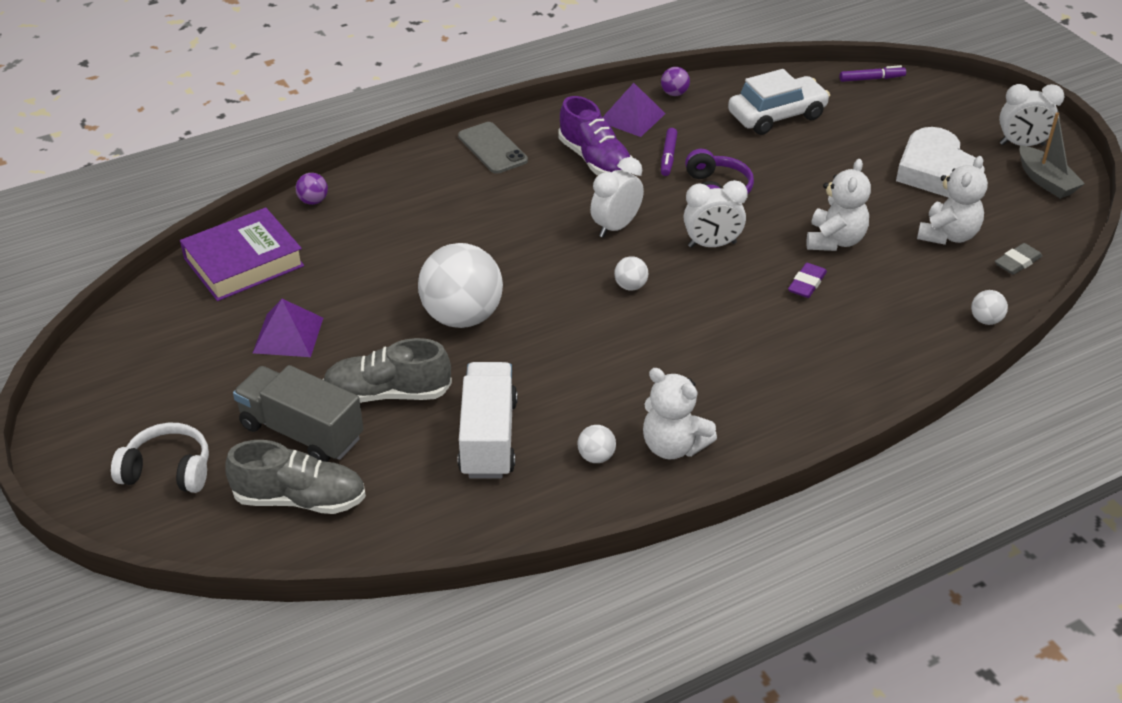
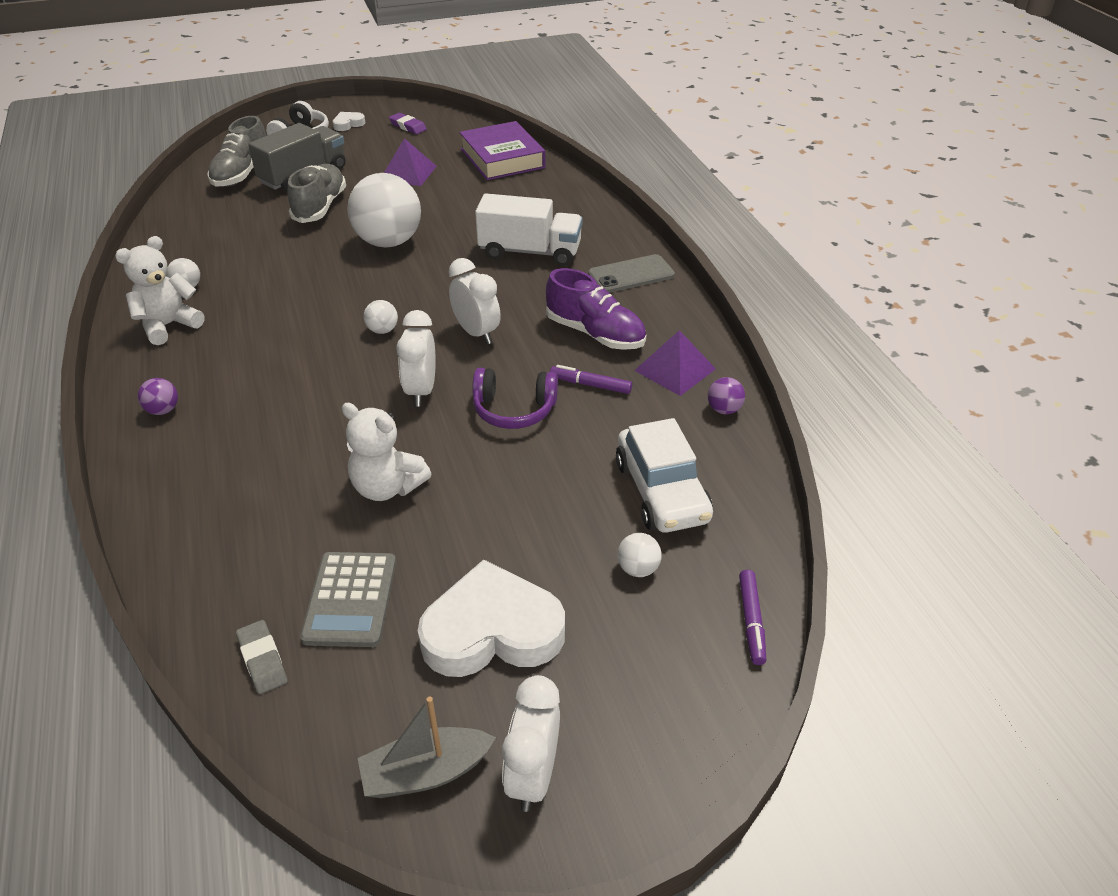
camera: 100 degrees right, 0 degrees up
purple ball [296,173,328,205] -> purple ball moved to [138,378,178,415]
white truck [458,362,517,479] -> white truck moved to [475,193,582,266]
purple shoe [558,96,633,175] -> purple shoe turned 120 degrees counterclockwise [546,268,646,350]
purple eraser [788,263,827,298] -> purple eraser moved to [389,113,427,134]
white teddy bear [917,156,988,245] -> grey calculator [300,552,396,647]
white ball [971,290,1008,325] -> white ball moved to [617,533,662,577]
none -> white heart [332,112,365,131]

